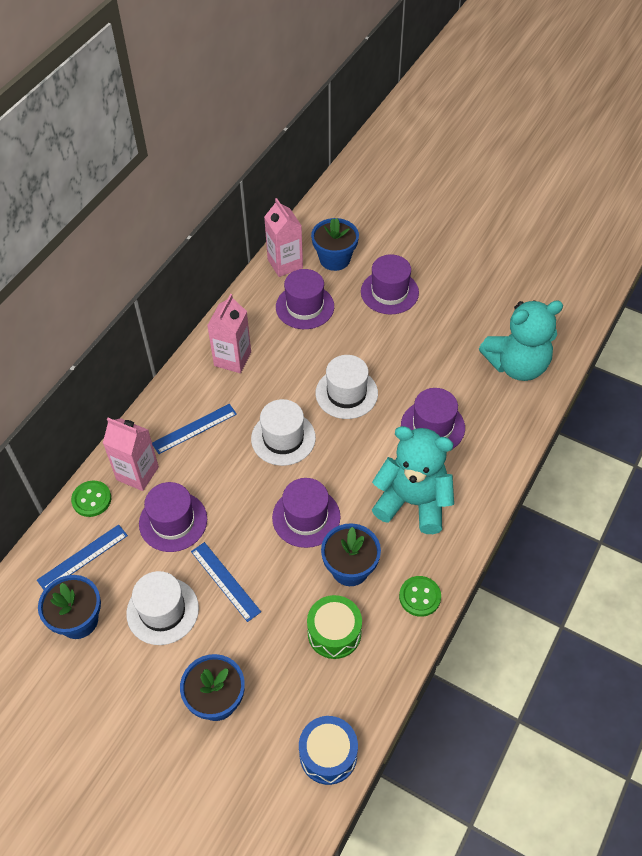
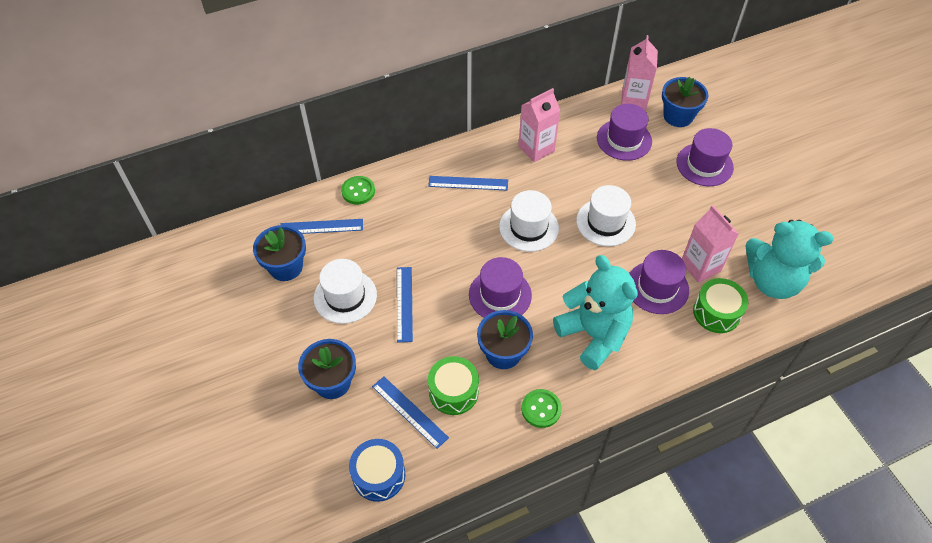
camera: 35 degrees right, 0 degrees up
pink carton [103,418,159,491] -> pink carton moved to [682,205,739,283]
purple hat [139,482,207,552] -> none
none -> blue ruler [372,376,449,449]
none -> green drum [693,278,748,333]

